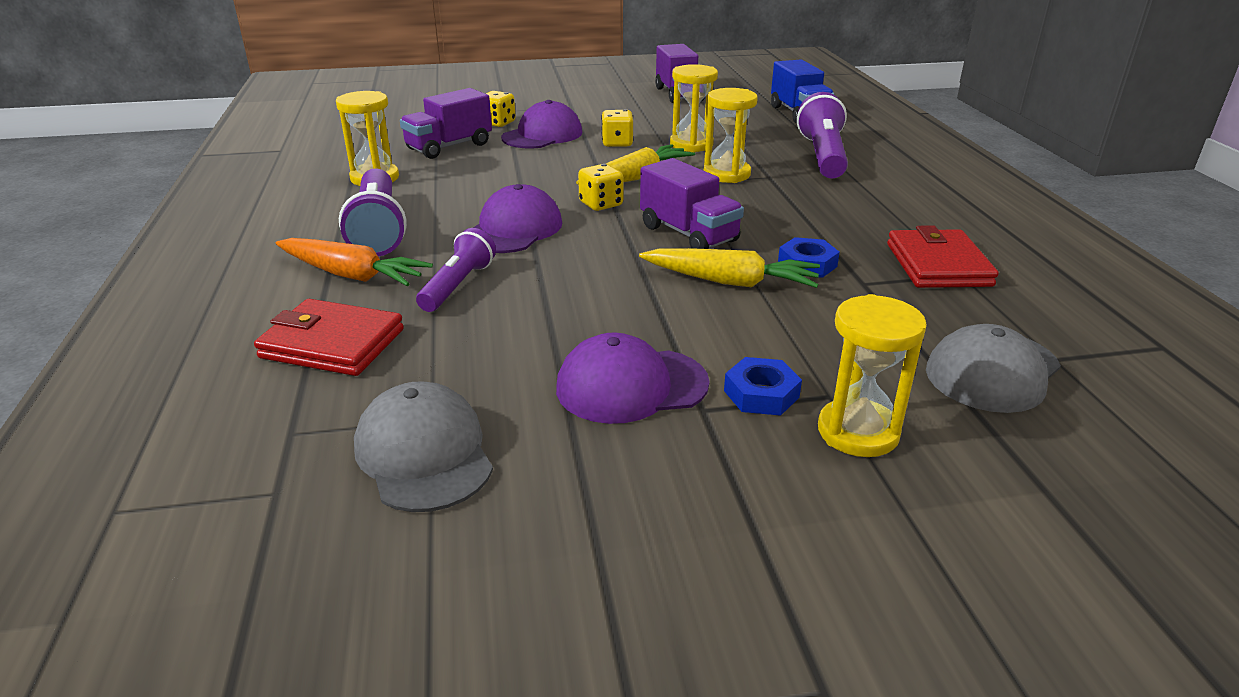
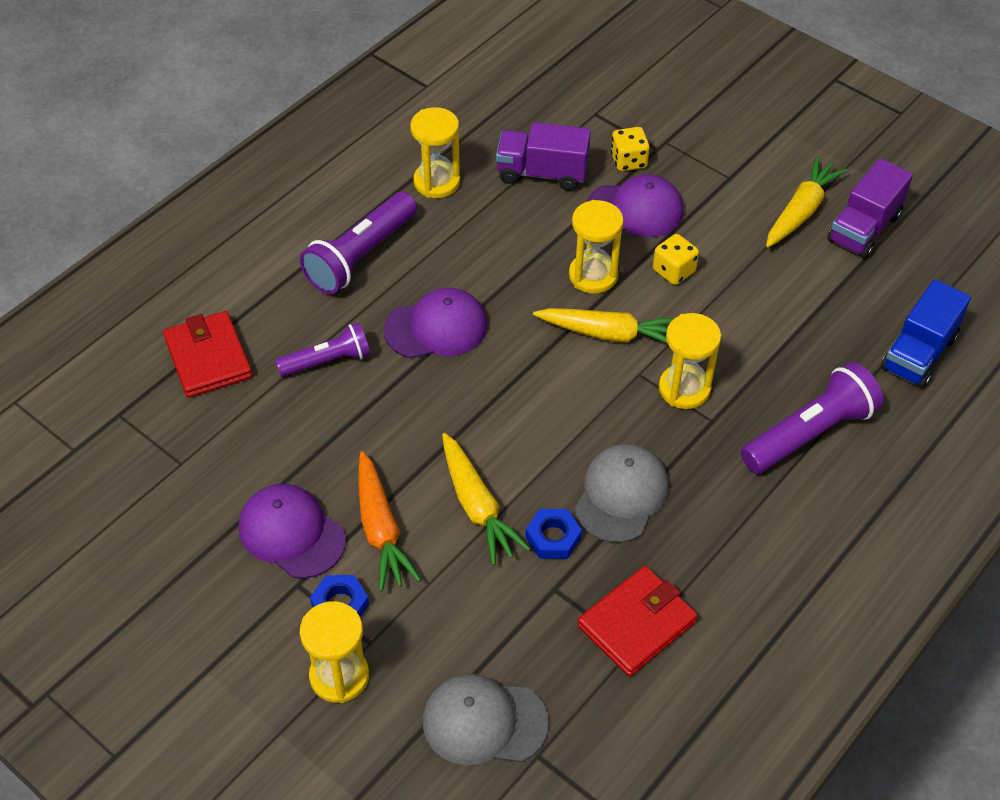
camera: 50 degrees right, 20 degrees up
orange carrot [276,238,433,286] -> orange carrot moved to [359,451,421,592]
grey cap [354,382,493,512] -> grey cap moved to [574,444,668,543]
yellow dice [578,164,623,211] -> none
purple truck [640,158,744,249] -> none
yellow hourglass [670,64,718,152] -> yellow hourglass moved to [569,200,623,294]
none -> yellow carrot [766,156,848,247]

